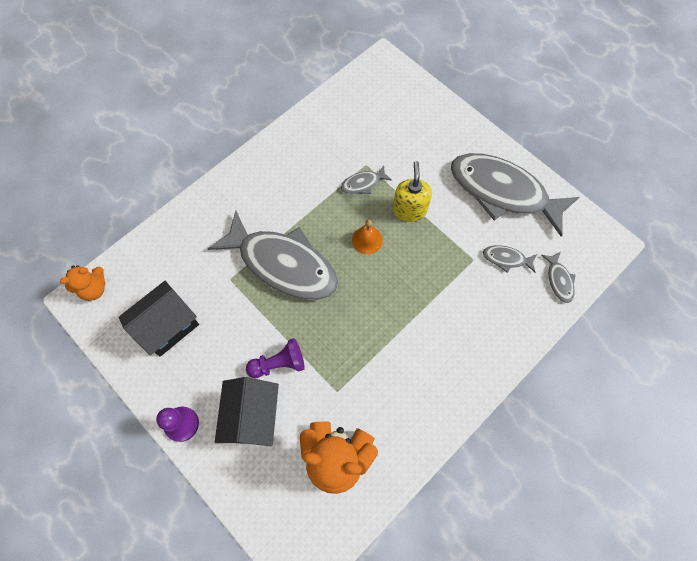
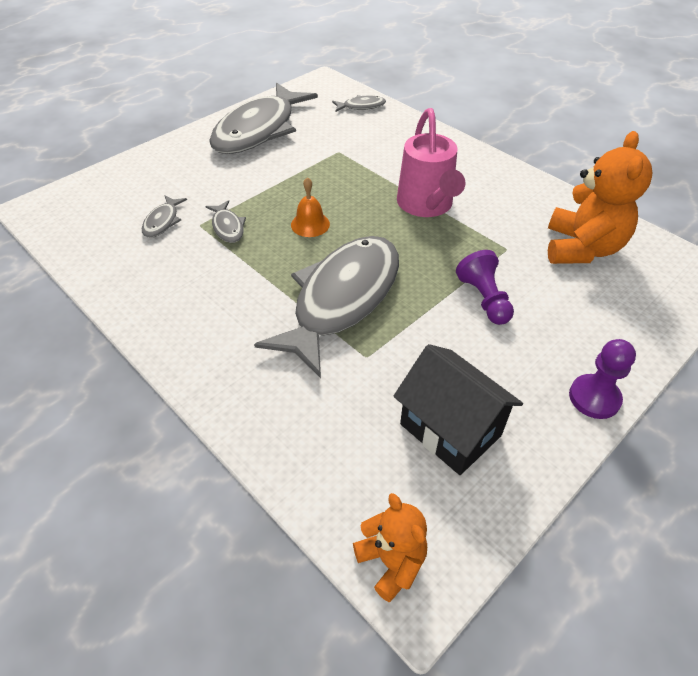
camera: 90 degrees left, 20 degrees down
black house [215,377,279,446] -> none
yellow soap dispenser [393,161,432,222] -> none
grey fish [483,245,537,273] -> grey fish moved to [142,195,187,238]
none -> pink watering can [397,108,465,217]

